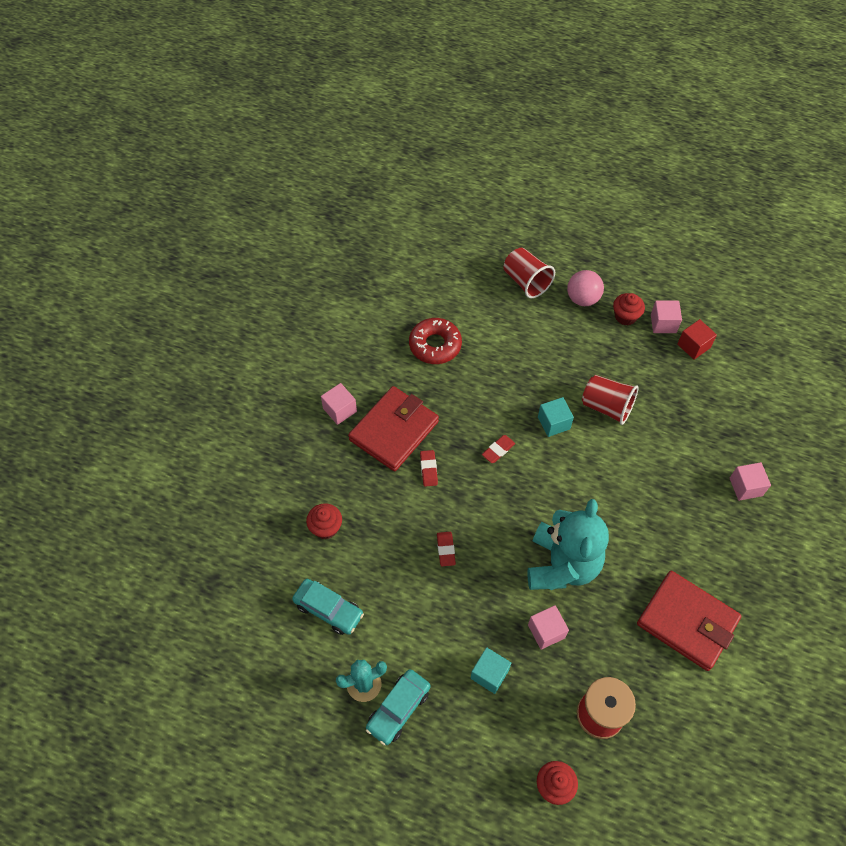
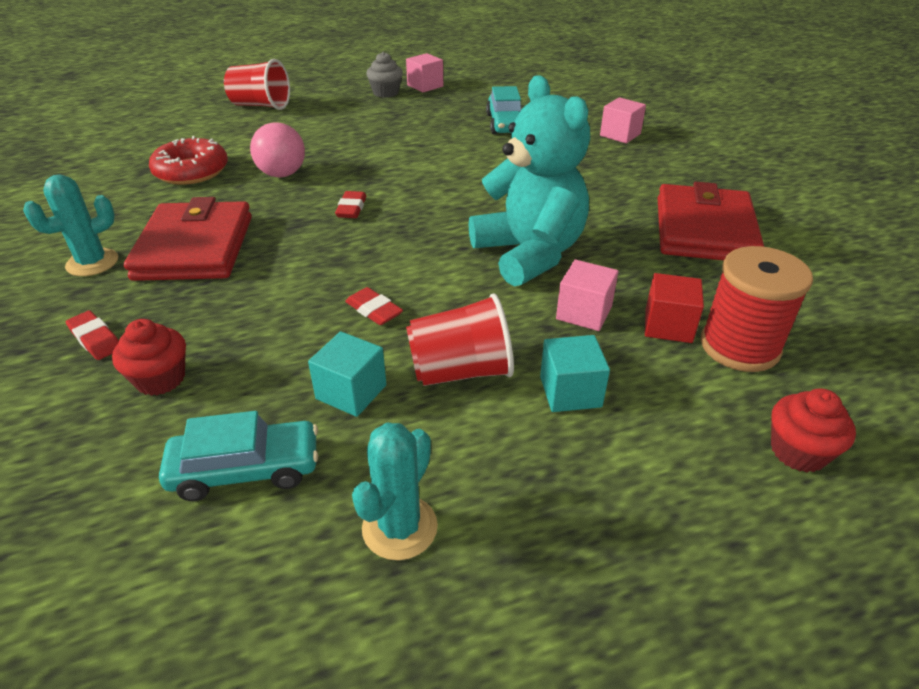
camera: 40 degrees left, 20 degrees down
pink cube [321,383,357,425] -> turquoise cactus [23,174,118,276]
turquoise car [366,669,430,745] -> turquoise car moved to [486,86,521,134]
red eraser [420,450,438,487] -> red eraser moved to [66,310,119,360]
turquoise cube [538,397,574,437] -> turquoise cube moved to [308,331,386,417]
pink ball [567,270,604,306] -> pink ball moved to [250,122,305,177]
red cup [582,375,639,425] -> red cup moved to [406,293,514,386]
red cupcake [613,293,645,325] -> grey cupcake [366,52,403,98]
red wallet [637,571,741,671] -> red wallet turned 75 degrees counterclockwise [658,182,764,261]
red cube [677,319,717,360] -> red cube moved to [645,273,704,343]

